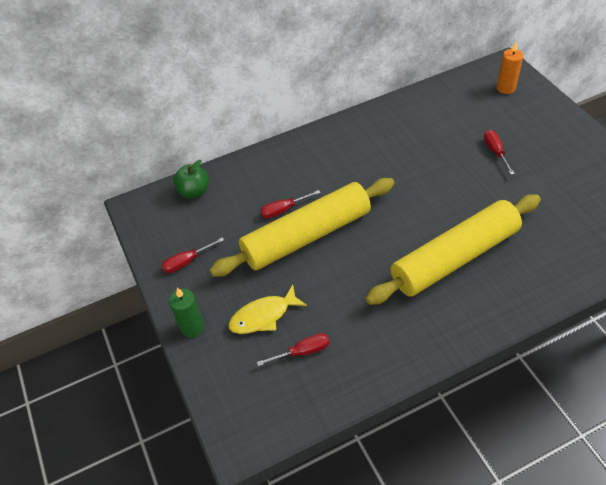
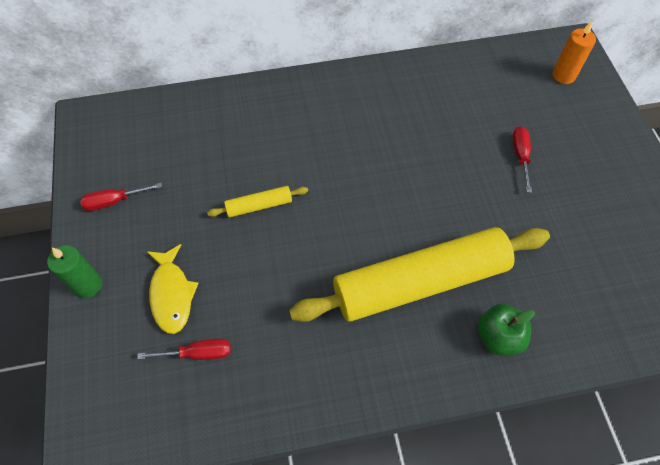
camera: 10 degrees right, 10 degrees up
green apple [173,160,208,199] -> green apple moved to [478,304,535,356]
yellow rolling pin [210,178,394,277] -> yellow rolling pin [207,186,308,218], size x0.41
yellow fish [228,285,307,334] -> yellow fish turned 90 degrees counterclockwise [147,244,199,334]
red screwdriver [260,190,320,219] -> none

